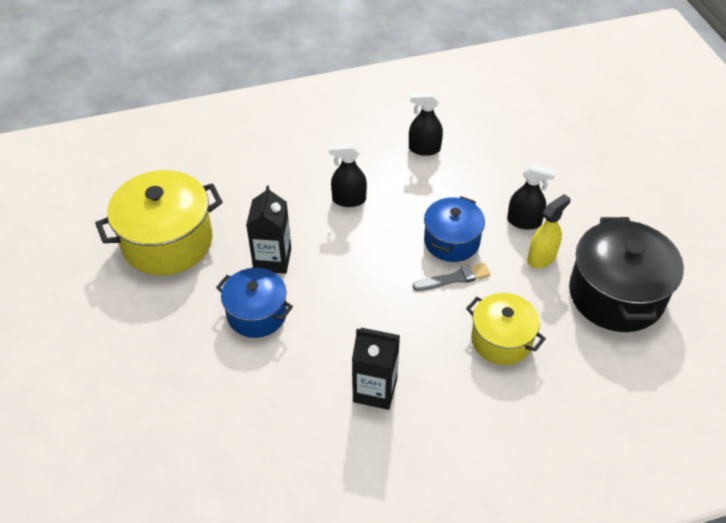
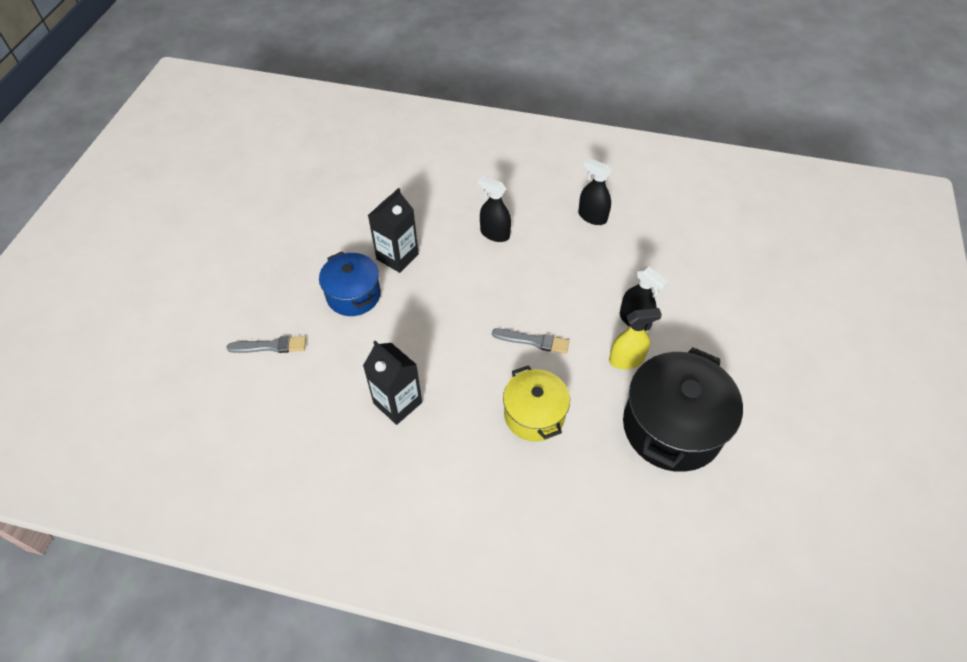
camera: 30 degrees right, 5 degrees up
yellow pot [95,170,223,276] -> none
blue pot [424,196,485,262] -> none
none -> grey brush [227,336,306,353]

